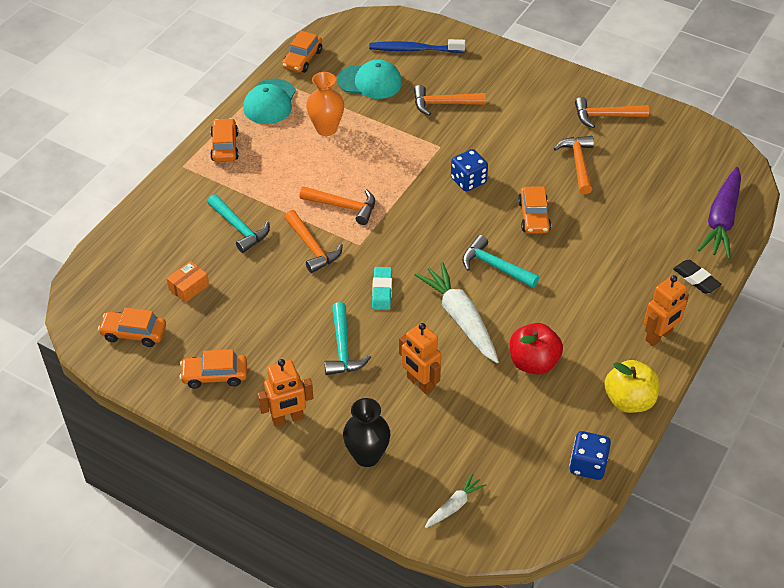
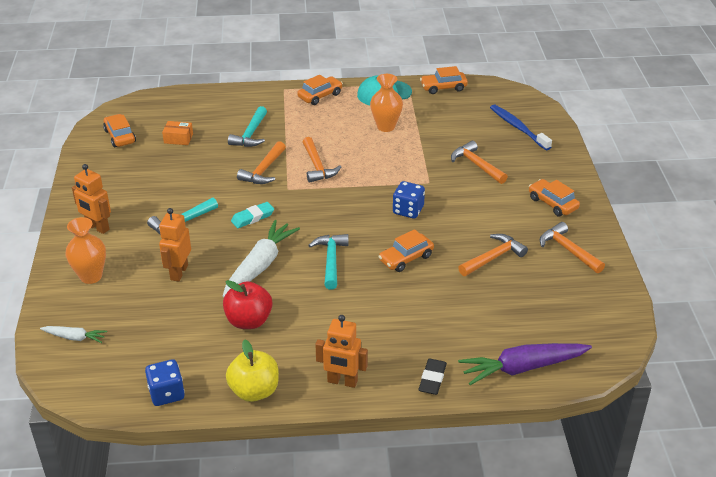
camera: 55 degrees right, 10 degrees down
orange car [179,349,247,389] -> orange car moved to [529,179,580,216]
turquoise cap [337,60,402,99] -> none
black vase [343,398,390,467] -> orange vase [66,217,106,284]

